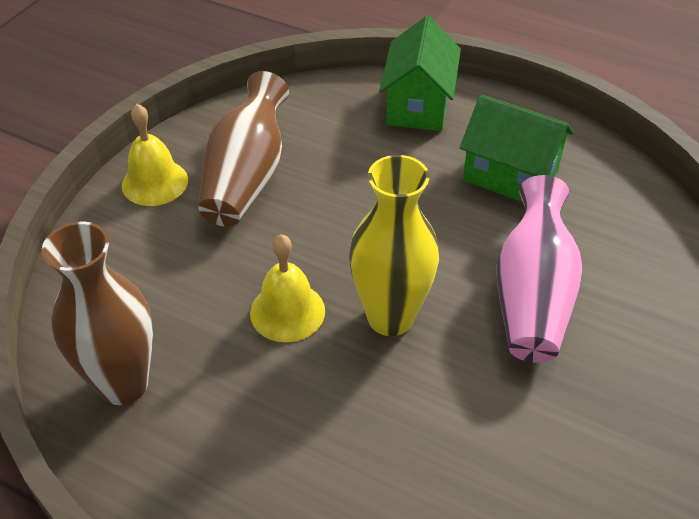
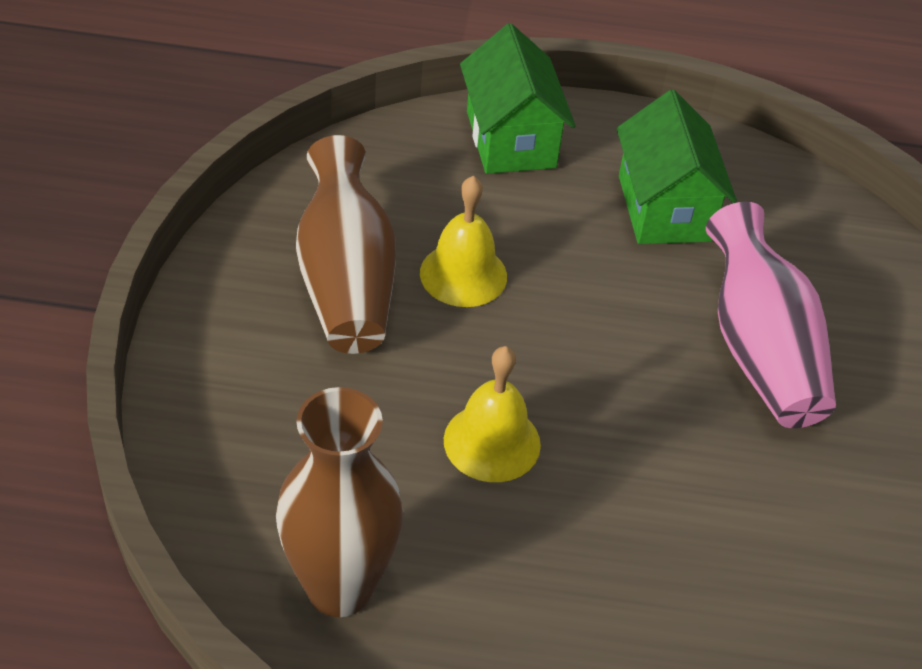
camera: 25 degrees left, 0 degrees up
yellow bell [122,104,188,206] -> yellow bell moved to [420,176,507,307]
yellow vase [349,155,439,336] -> none
green house [460,95,574,202] -> green house turned 75 degrees clockwise [617,90,737,244]

